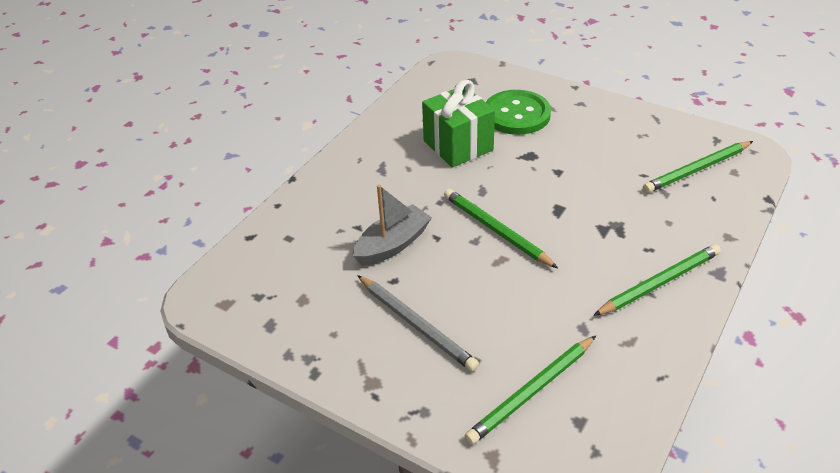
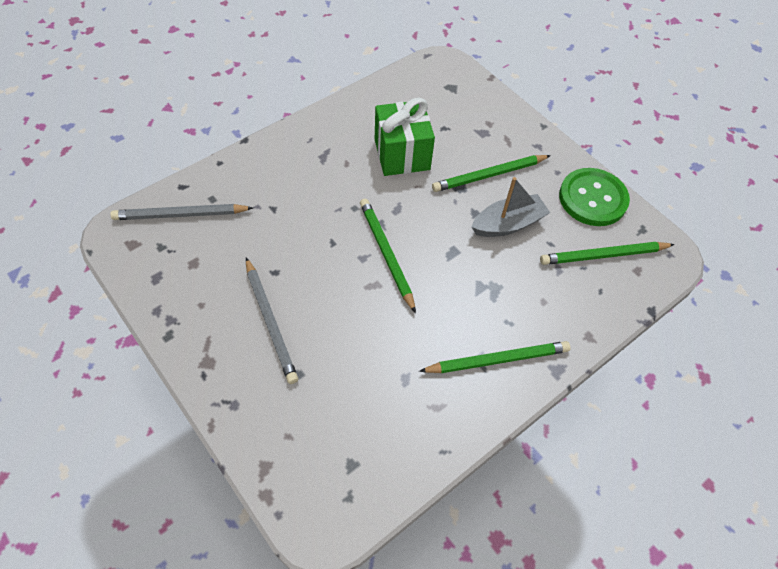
camera: 15 degrees right, 15 degrees up
grey boat [353,185,432,266] -> grey boat moved to [472,177,550,237]
green pencil [465,336,596,445] -> green pencil moved to [432,155,551,192]
green button [486,90,551,135] -> green button moved to [559,168,630,226]
none -> grey pencil [110,204,253,220]

